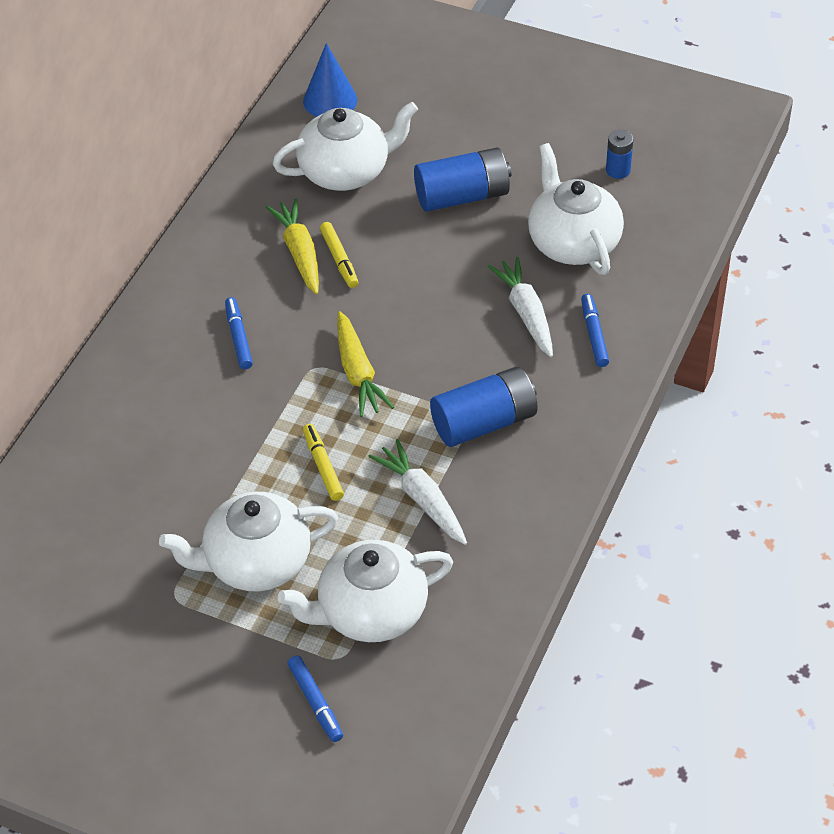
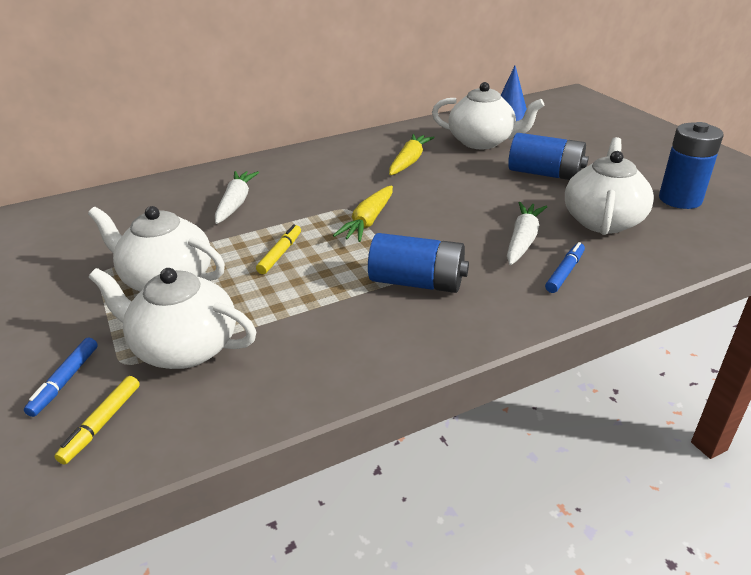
camera: 40 degrees right, 15 degrees down
blue marker [225,297,253,369] -> none
yellow marker [320,222,358,288] -> yellow marker moved to [54,376,140,465]
white carrot [368,439,467,545] -> white carrot moved to [215,171,259,224]
blue battery [606,130,633,179] -> blue battery [659,122,724,209], size x1.91

